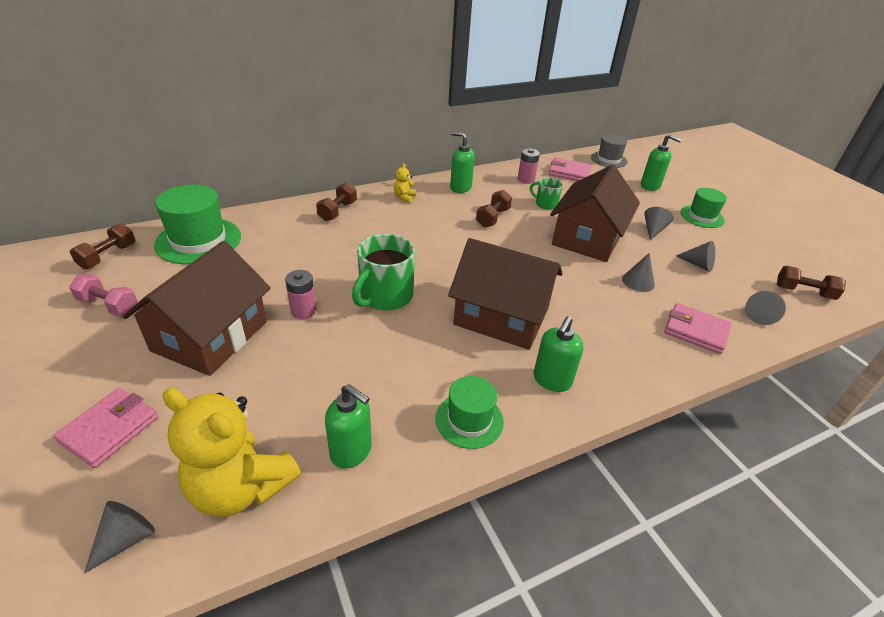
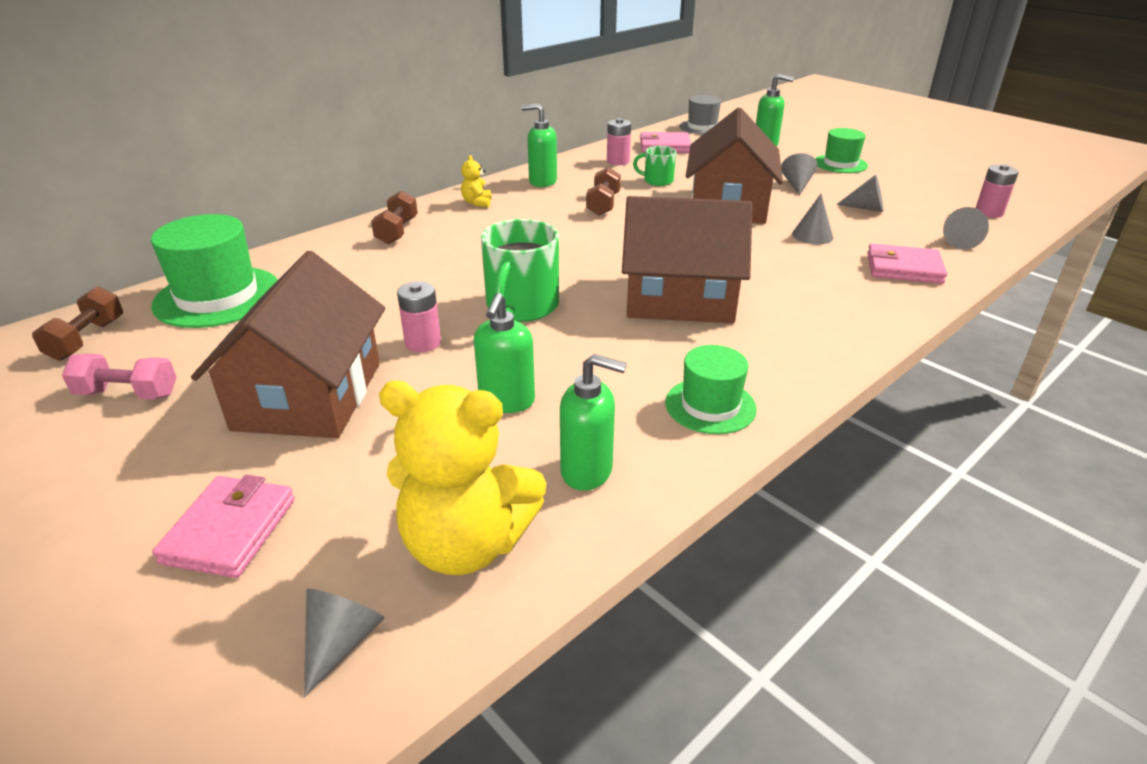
camera: 15 degrees left, 5 degrees down
green soap dispenser [534,316,584,392] -> green soap dispenser moved to [474,293,535,413]
brown dumbbell [777,266,846,300] -> pink battery [976,164,1019,218]

